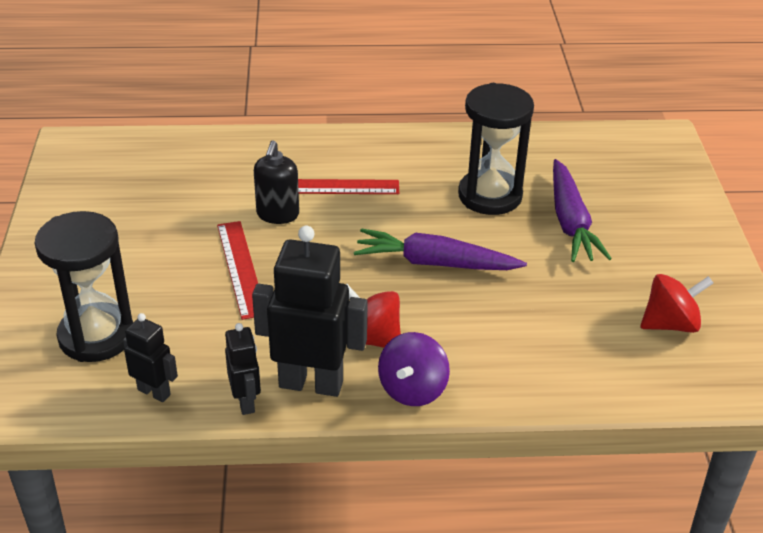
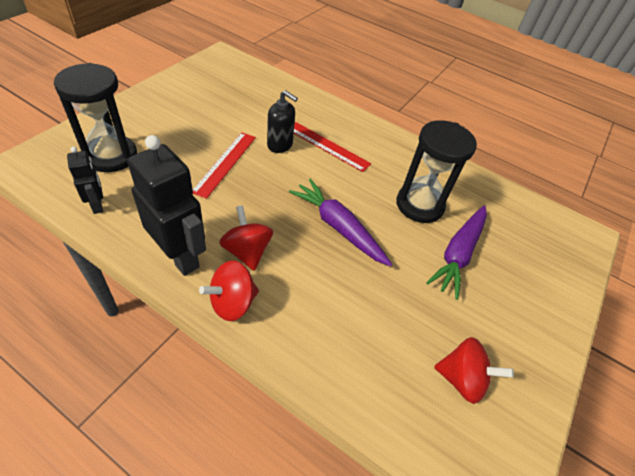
camera: 30 degrees right, 10 degrees up
black robot [225,323,261,415] -> none
black soap dispenser [254,140,299,224] -> black soap dispenser turned 105 degrees counterclockwise [267,90,298,153]
purple spinning top [378,332,450,406] -> red spinning top [199,260,259,321]

